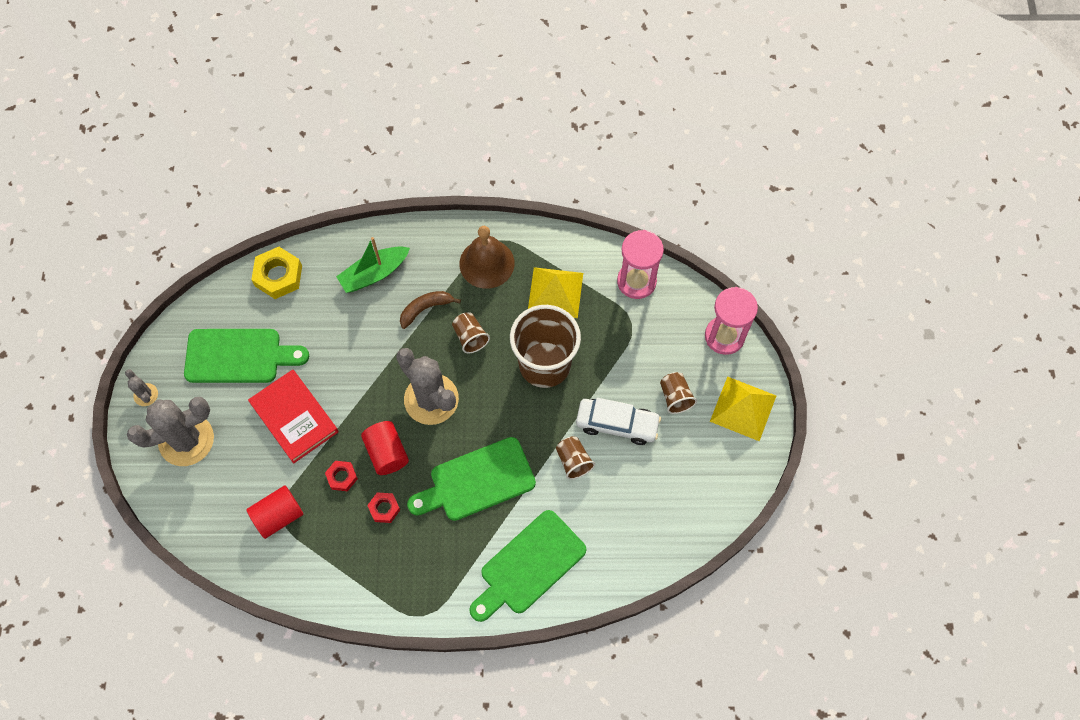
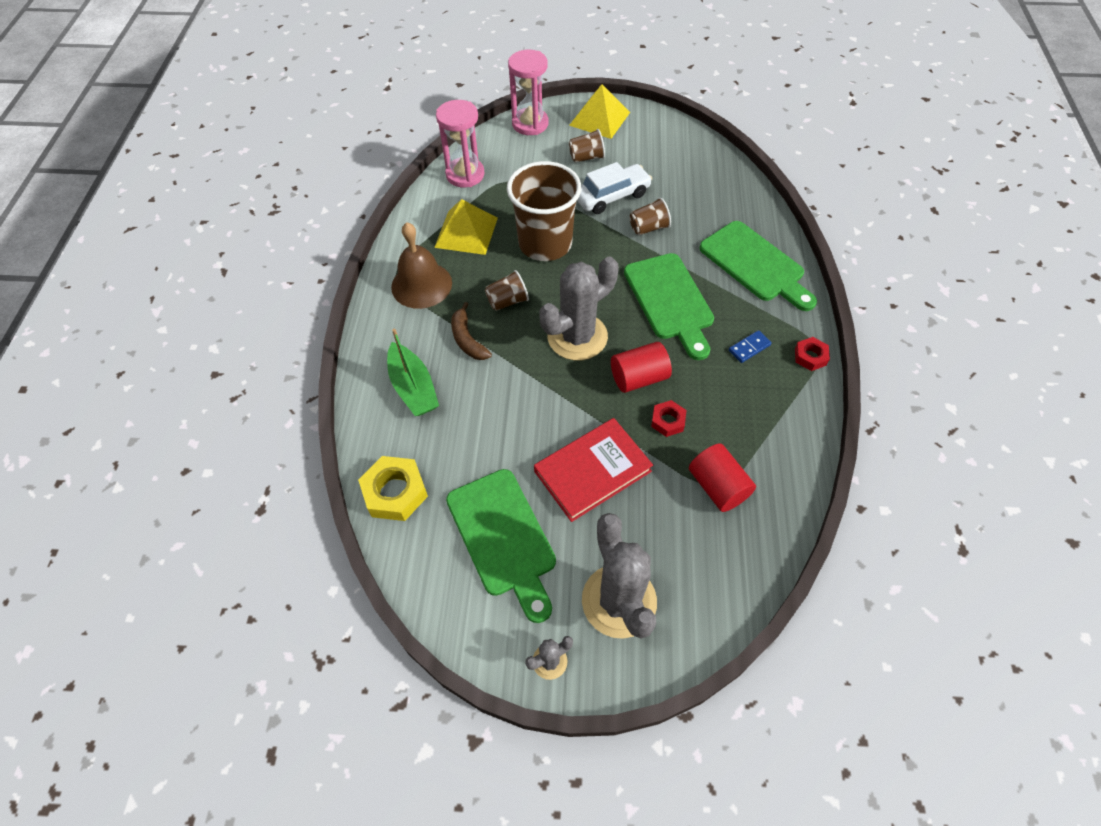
camera: 85 degrees left, 10 degrees down
green cutting board [184,329,309,383] -> green cutting board turned 150 degrees clockwise [446,469,556,623]
red nut [367,492,400,523] -> red nut moved to [795,337,830,371]
white car [576,398,661,445] -> white car turned 45 degrees clockwise [577,162,652,214]
none -> blue domino [729,330,772,363]

